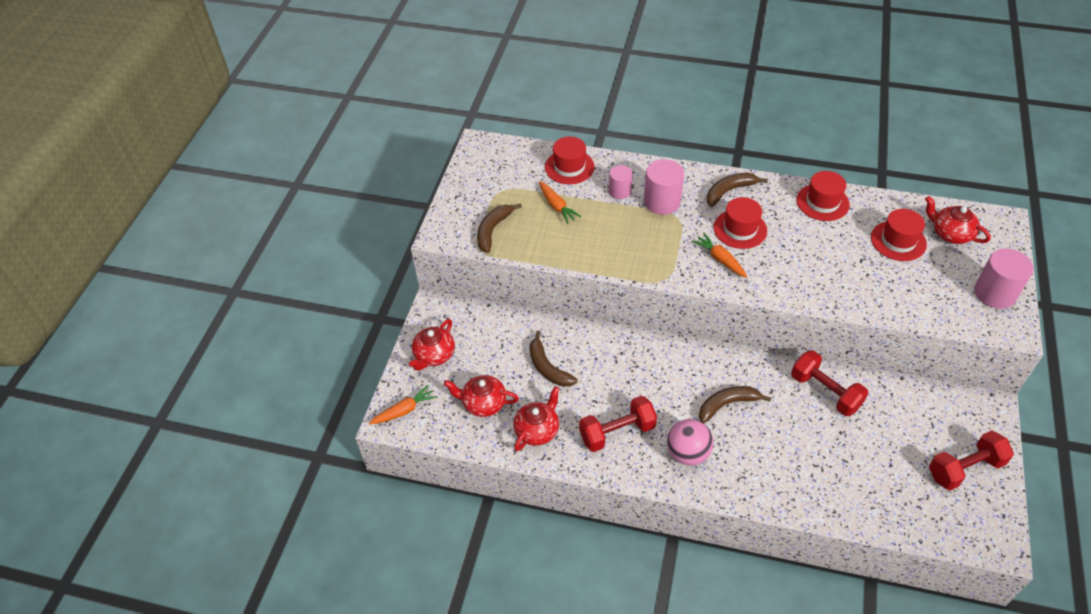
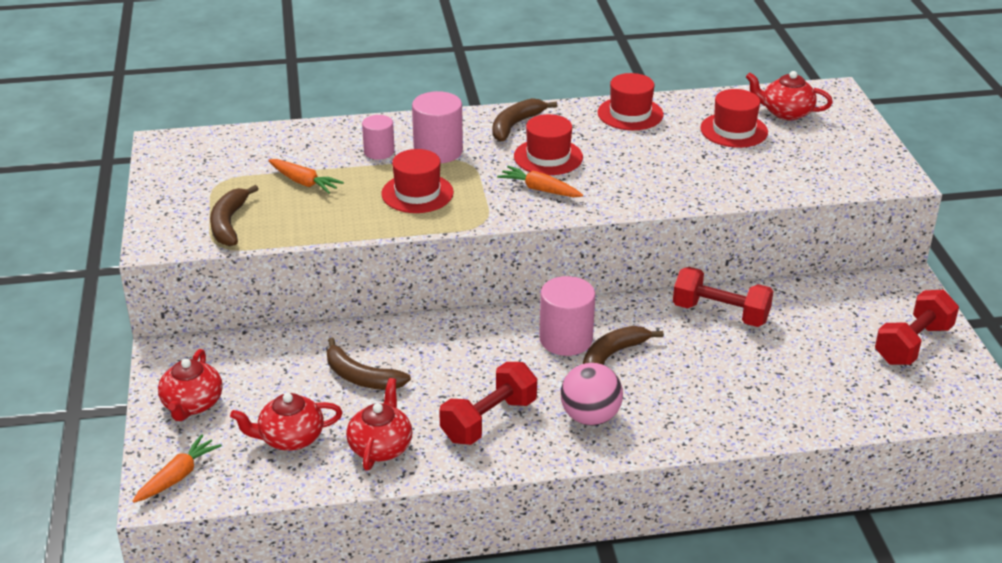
camera: 25 degrees left, 15 degrees down
red hat [545,137,595,184] -> red hat moved to [381,149,454,213]
pink cylinder [974,249,1033,309] -> pink cylinder moved to [539,276,595,356]

